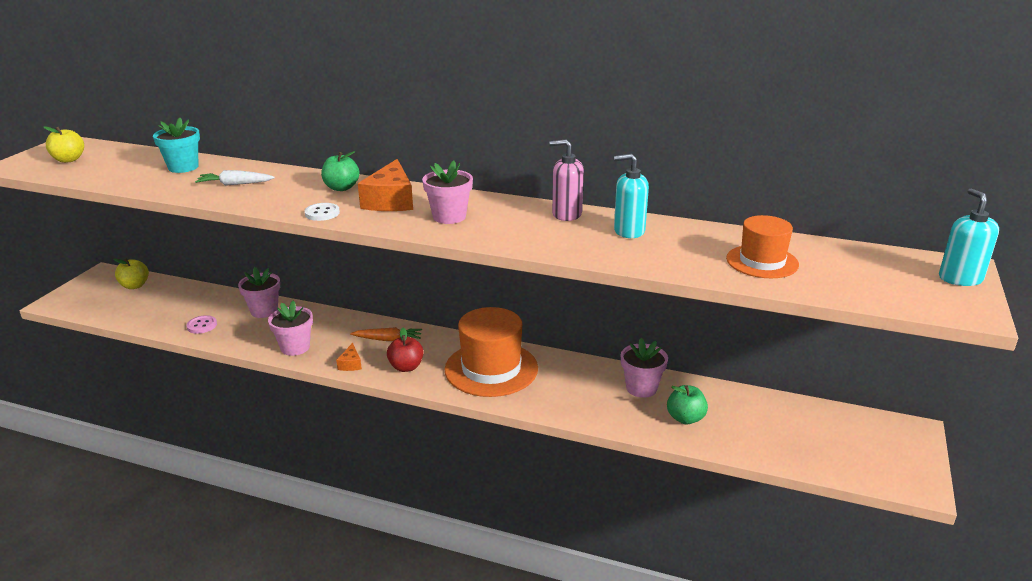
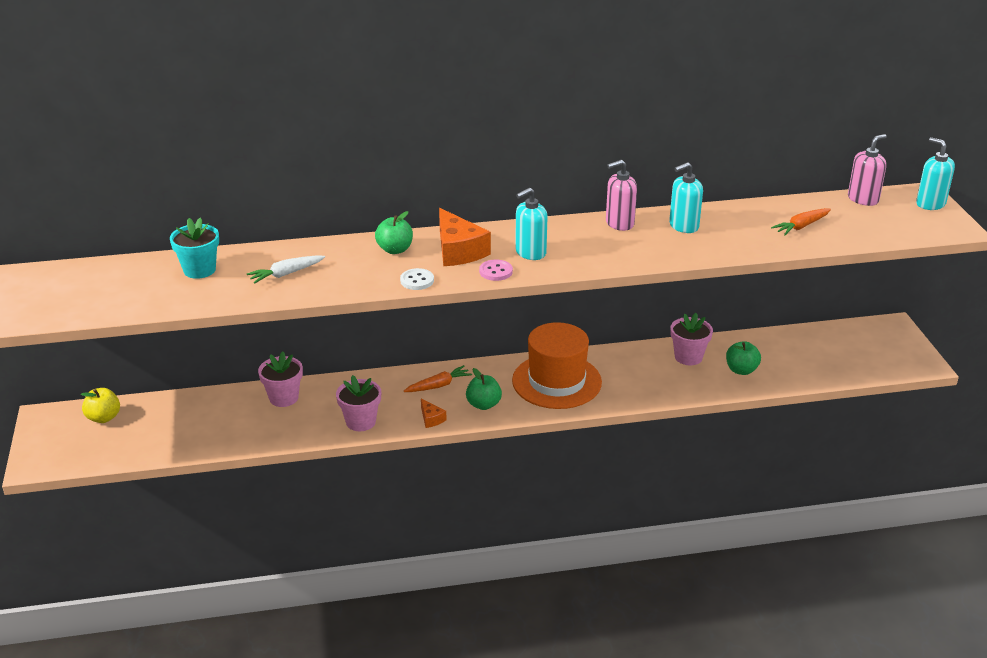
camera: 30 degrees left, 5 degrees up
yellow apple [43,126,84,163] -> none
pink button [186,315,217,334] -> pink button moved to [479,259,513,281]
red apple [387,328,423,372] -> green apple [466,368,502,410]
pink flower pot [422,160,473,224] -> turquoise soap dispenser [515,188,548,260]
orange hat [726,215,799,278] -> orange carrot [771,208,831,235]
none -> pink soap dispenser [848,134,887,206]

